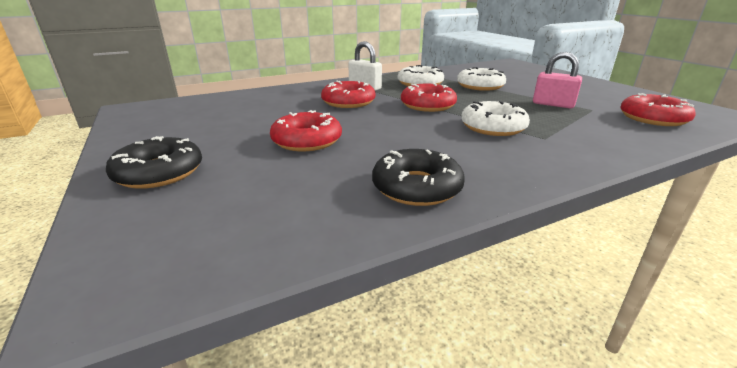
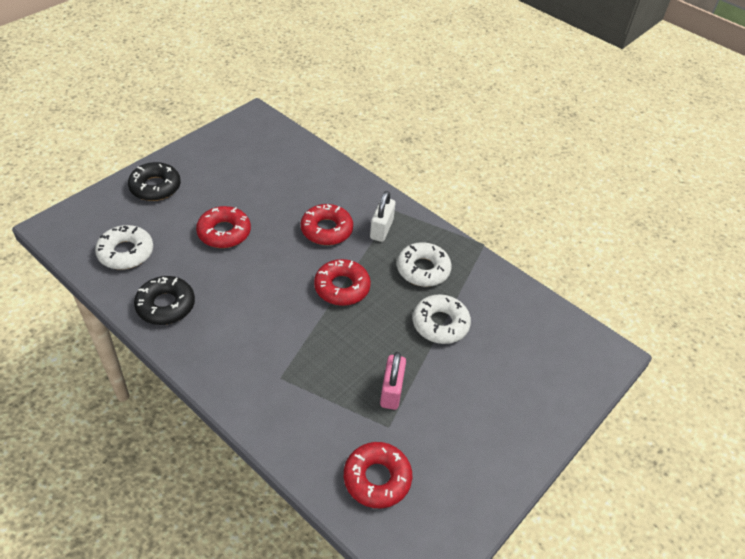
camera: 65 degrees right, 20 degrees up
white donut [461,101,530,136] -> white donut moved to [95,225,153,270]

